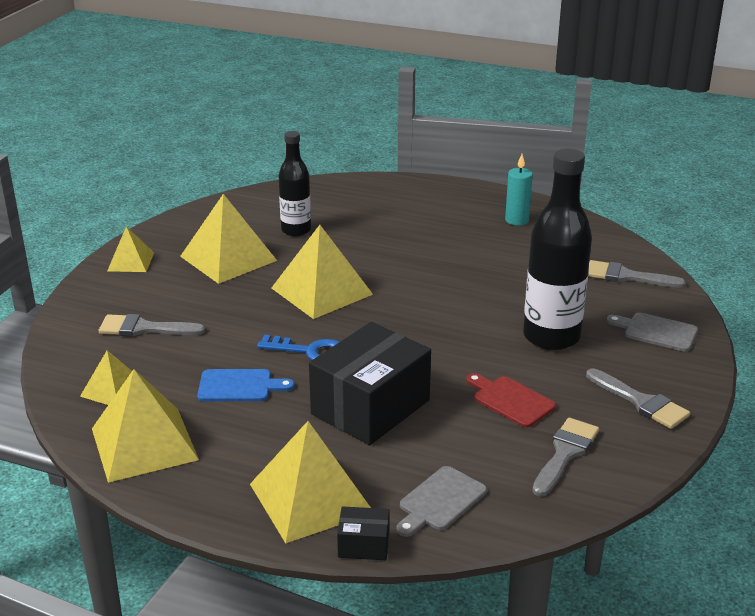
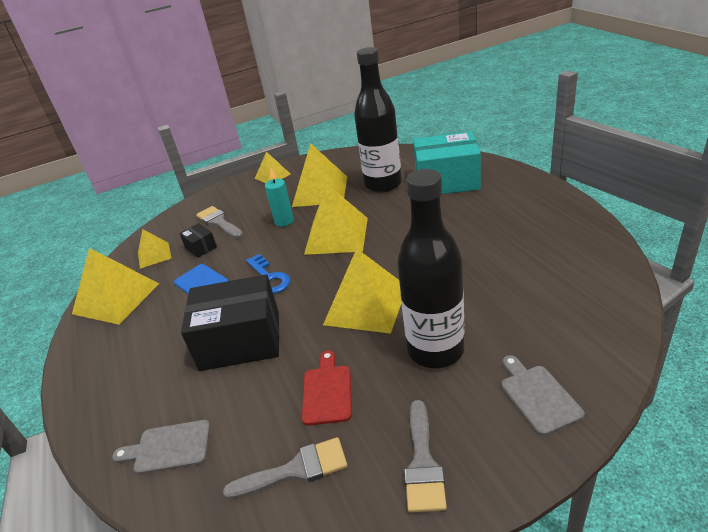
camera: 50 degrees right, 5 degrees up
yellow pyramid [250,421,371,543] -> yellow pyramid moved to [323,248,401,334]
black bottle [279,131,311,236] -> black bottle [354,47,402,193], size x1.64
black box [337,506,390,560] -> black box moved to [179,223,217,258]
turquoise candle [505,154,533,226] -> turquoise candle moved to [265,167,294,226]
grey brush [588,260,686,288] -> none
none -> turquoise box [413,131,481,194]

